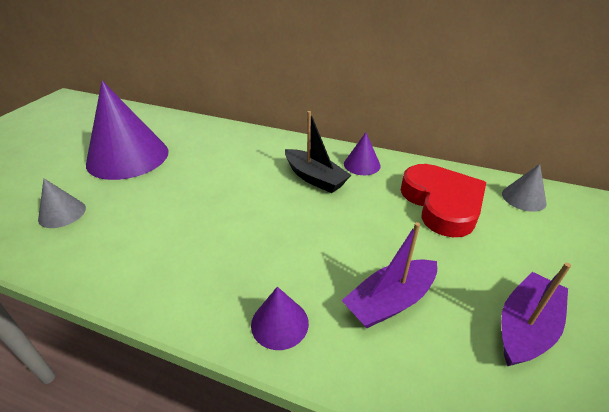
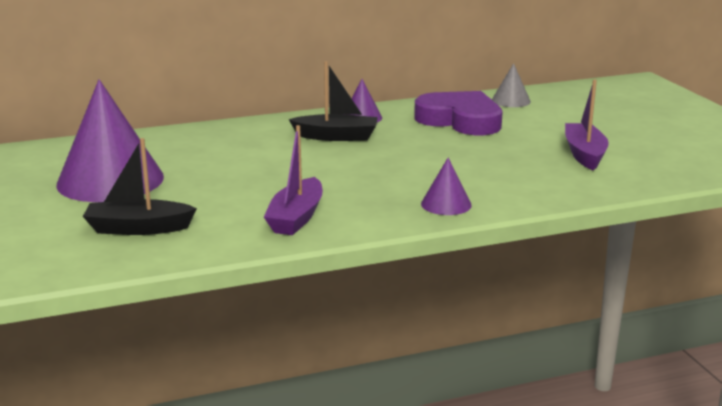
camera: 40 degrees left, 15 degrees down
grey cone [38,179,86,228] -> black boat [83,138,197,235]
purple boat [341,222,437,328] -> purple boat moved to [264,125,323,235]
red heart [401,164,486,237] -> purple heart [414,91,503,135]

